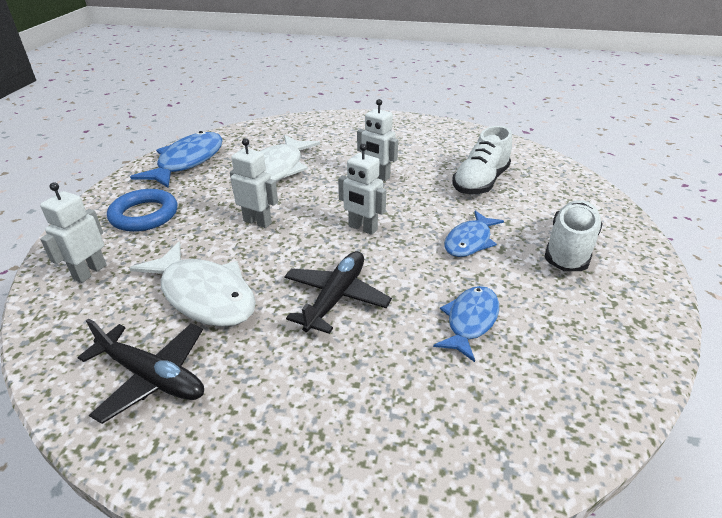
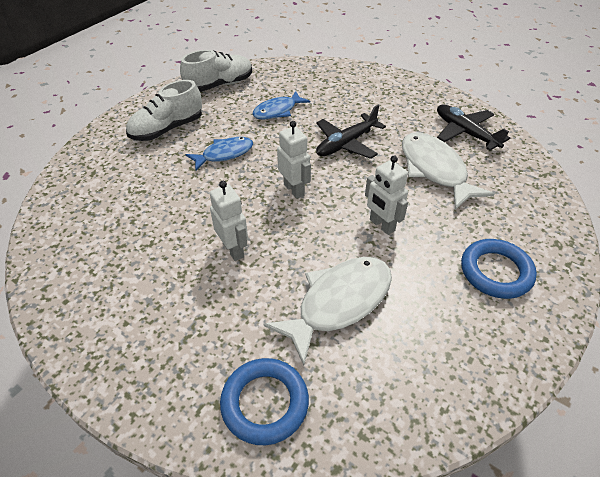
camera: 155 degrees left, 10 degrees up
white robot [40,182,107,283] -> none
blue fish [130,131,223,188] -> none
white shoe [452,126,512,194] -> white shoe moved to [180,50,252,92]
none -> blue ring [220,358,309,445]

